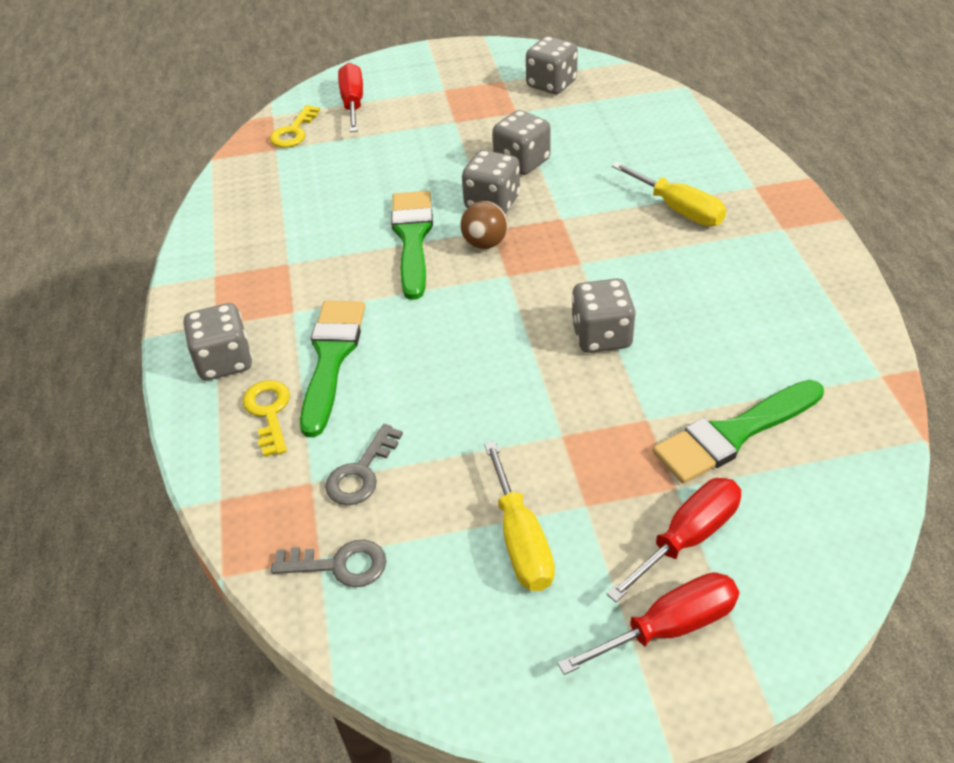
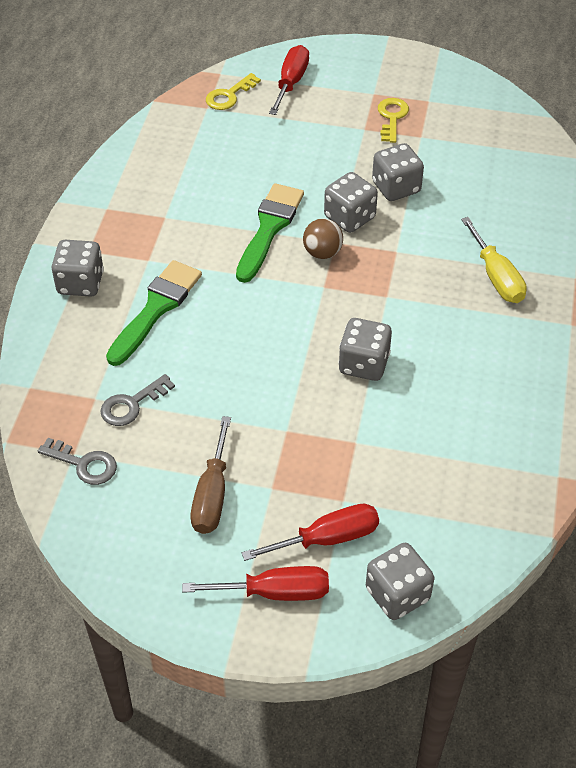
camera: 20 degrees right, 5 degrees up
yellow key [242,380,290,457] -> yellow key moved to [378,98,409,143]
yellow screwdriver [484,441,555,591] -> brown screwdriver [191,416,231,534]
grey dice [526,36,578,94] -> grey dice moved to [366,543,434,620]
green brush [653,380,824,484] -> none

